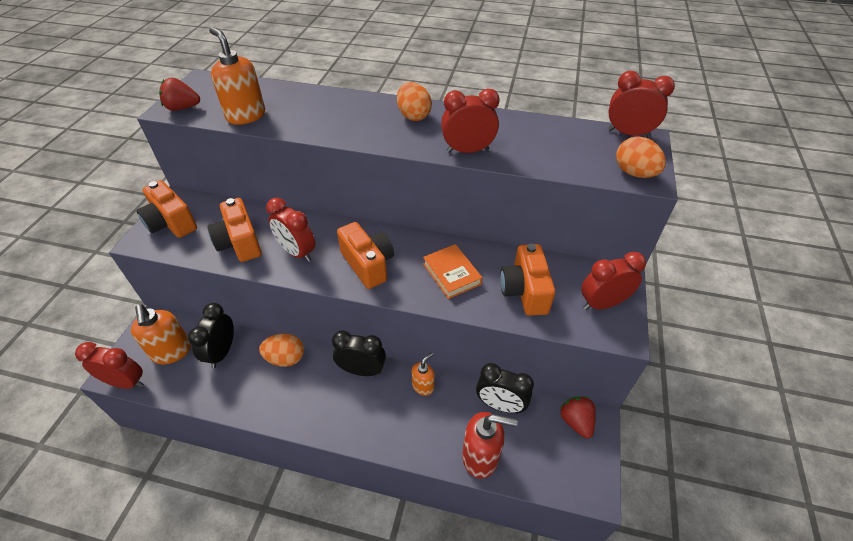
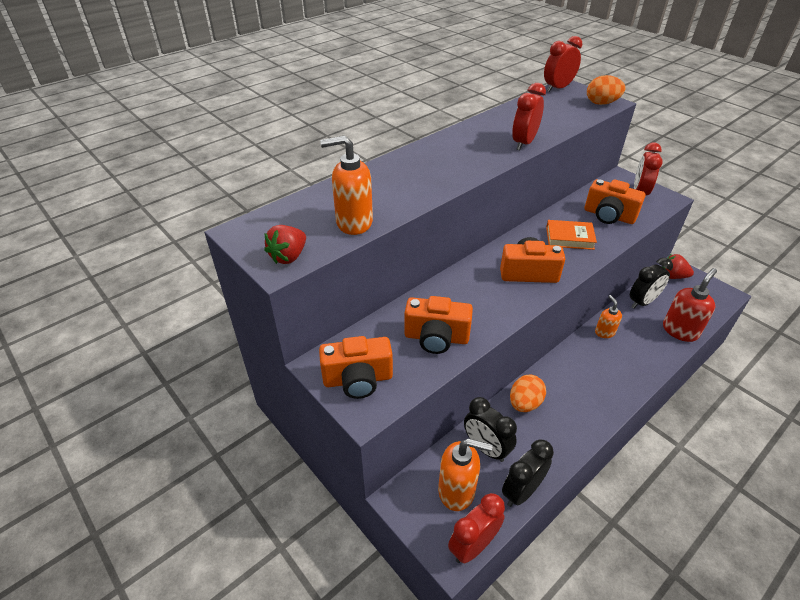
camera: 55 degrees left, 5 degrees down
red clock [266,198,315,262] -> none
black clock [332,331,386,376] -> black clock moved to [502,439,554,507]
orange egg [397,82,432,121] -> none

